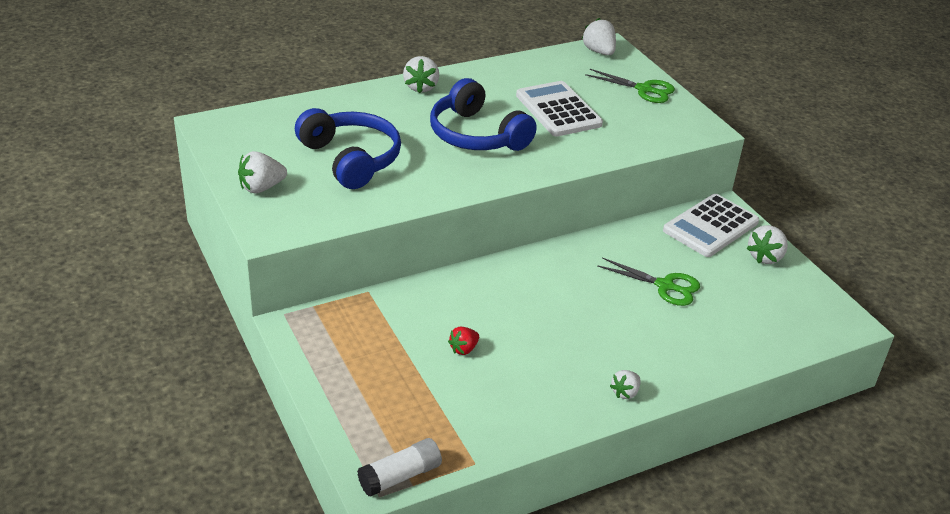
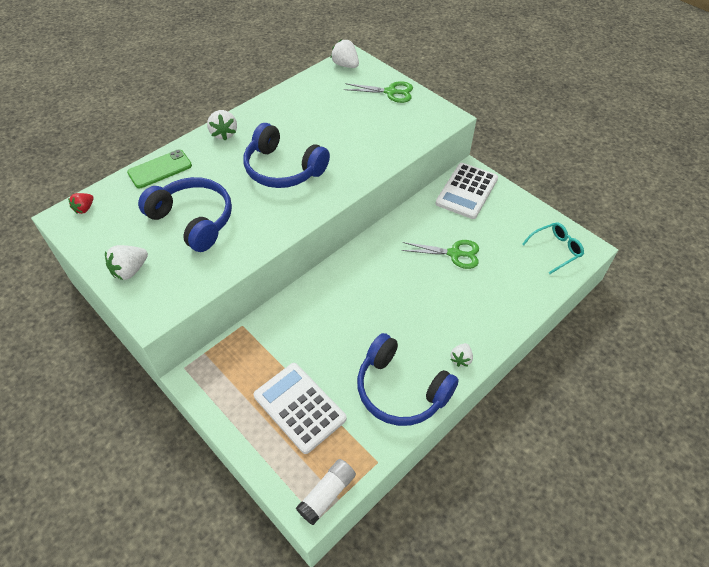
camera: 15 degrees left, 15 degrees up
red strawberry [448,327,479,355] -> red strawberry moved to [68,193,94,214]
white calculator [516,81,603,137] -> white calculator moved to [253,363,347,454]
white strawberry [747,225,788,264] -> none
none -> green phone [127,150,192,188]
none -> blue headphones [357,333,459,426]
none -> turquoise glasses [522,222,584,274]

